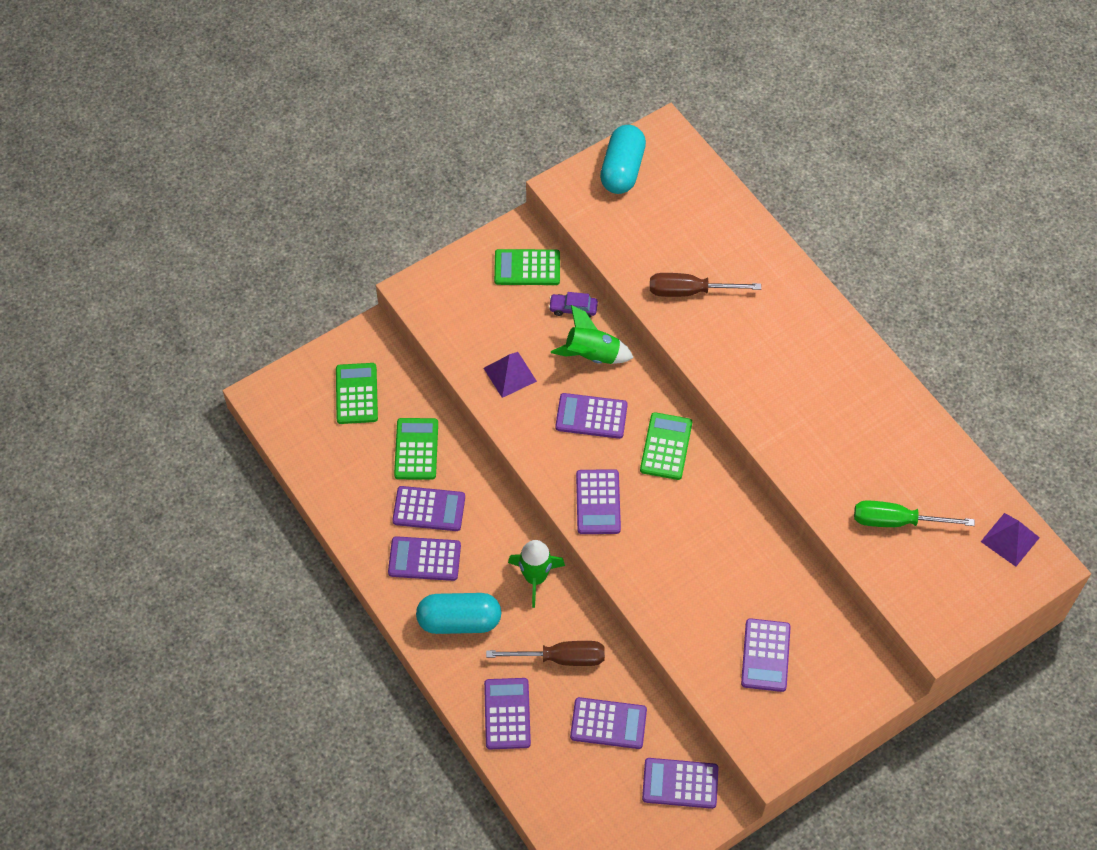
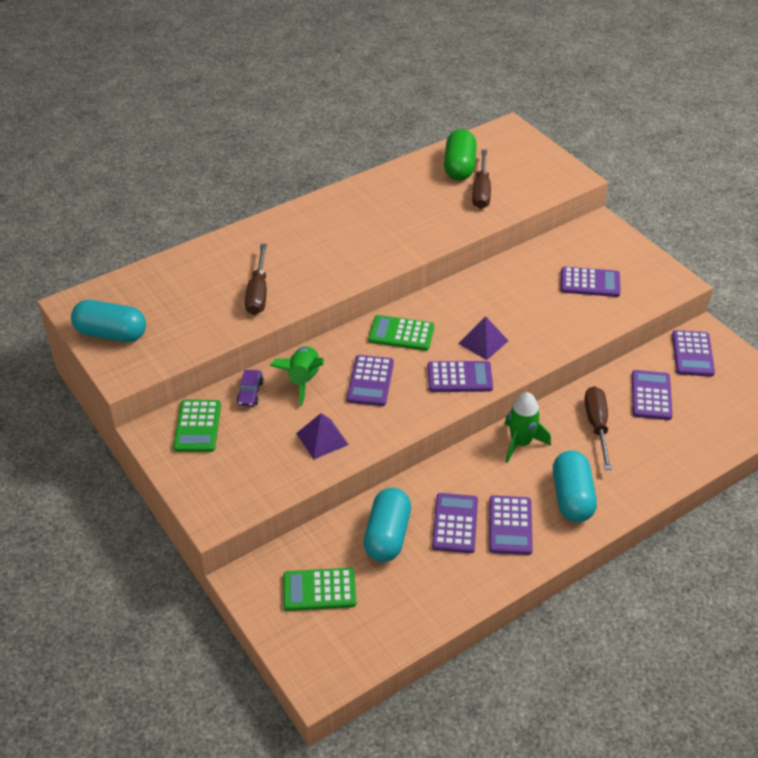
camera: 90 degrees left, 15 degrees down
green calculator [394,418,438,480] -> turquoise capsule [363,488,411,562]
purple calculator [484,678,531,749] -> none
green screwdriver [854,500,975,527] -> brown screwdriver [472,150,491,209]
purple pyramid [981,513,1040,567] -> purple pyramid moved to [458,316,508,360]
none -> green capsule [444,129,477,181]

